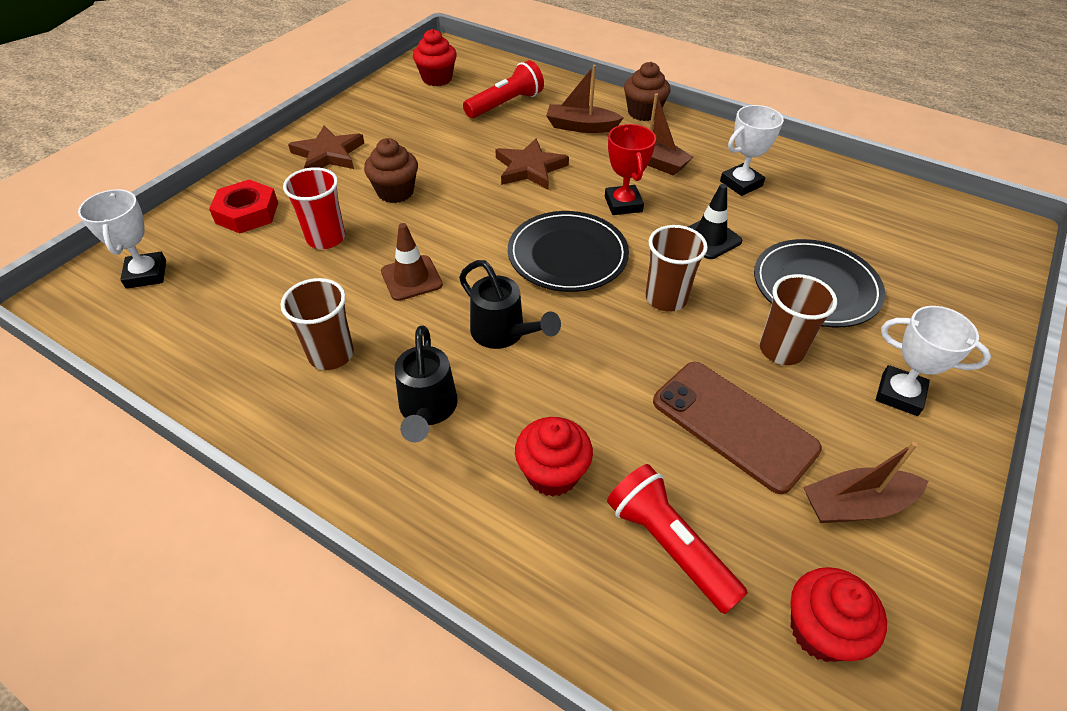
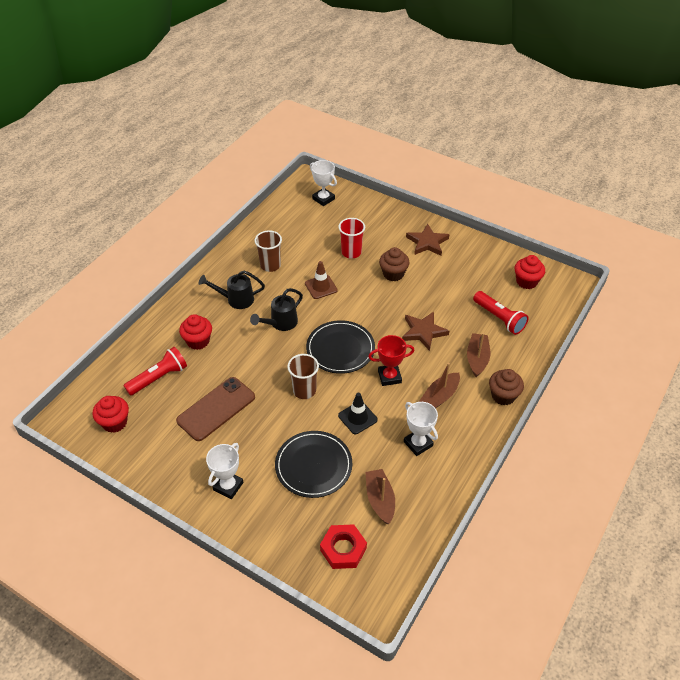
camera: 90 degrees right, 0 degrees up
white trophy [78,189,166,289] -> white trophy turned 60 degrees clockwise [310,160,337,206]
red nut [209,179,278,233] -> red nut moved to [320,524,367,569]
brown cup [760,274,837,365] -> none
brown boat [803,442,928,523] -> brown boat moved to [366,469,395,524]

